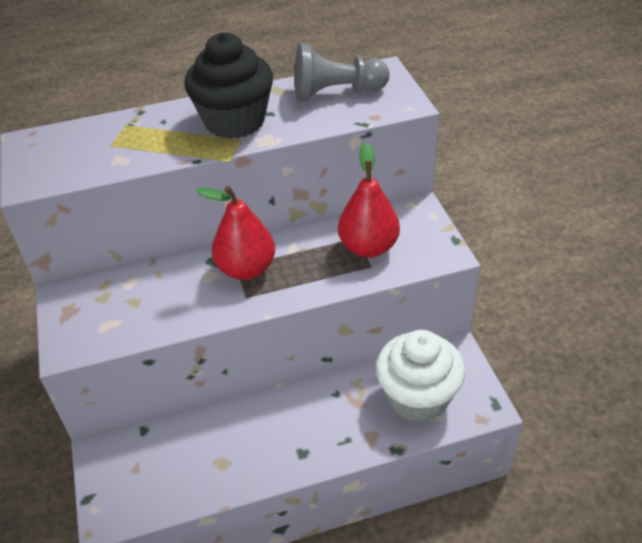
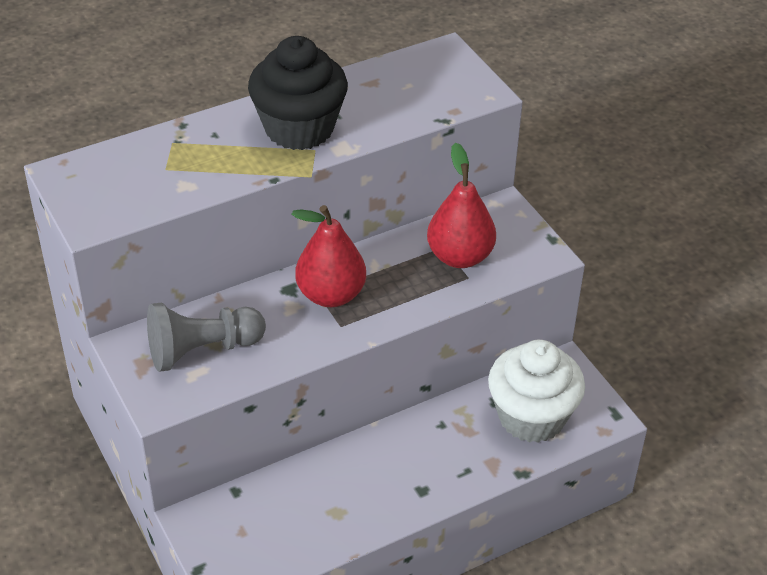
camera: 15 degrees left, 0 degrees up
grey pawn [295,43,389,101] -> grey pawn moved to [147,303,266,372]

